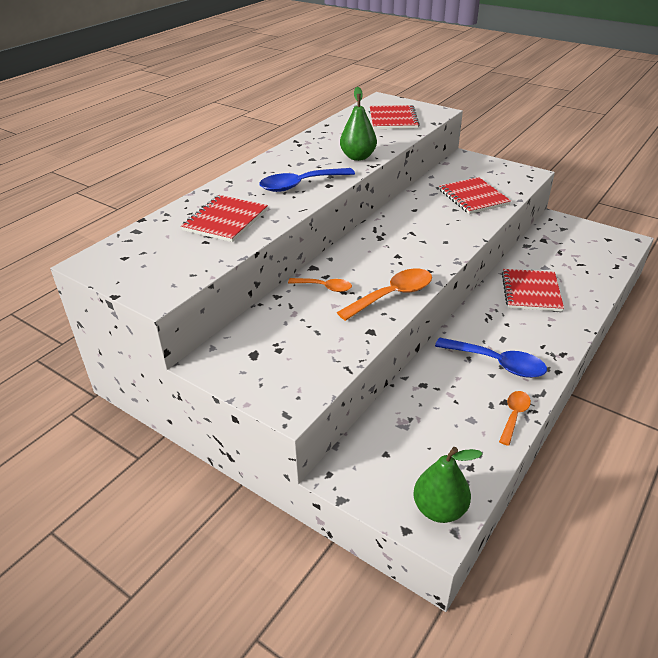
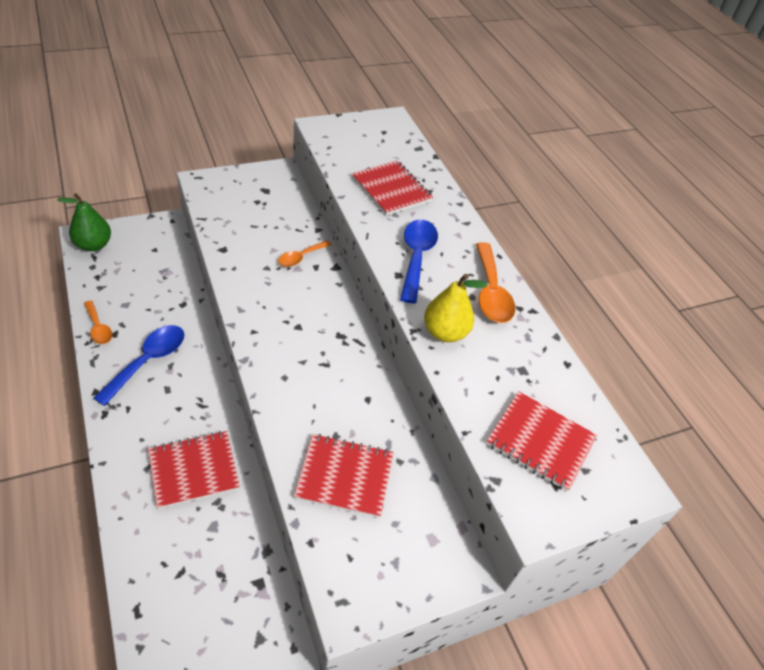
camera: 115 degrees right, 10 degrees up
orange spoon [337,269,432,321] -> orange spoon moved to [476,242,515,323]
green pear [340,87,377,161] -> yellow pear [424,274,488,342]
blue spoon [435,338,547,378] -> blue spoon turned 150 degrees clockwise [93,325,184,406]
red notebook [502,269,564,312] -> red notebook turned 60 degrees counterclockwise [148,431,240,509]

